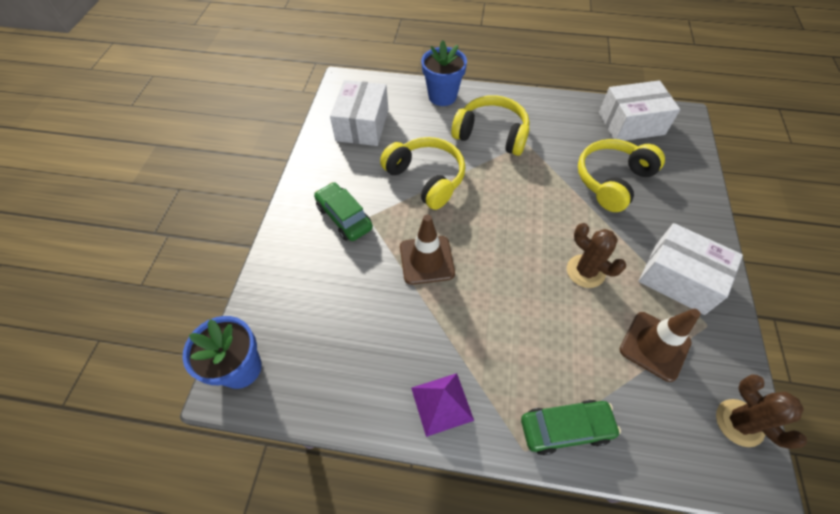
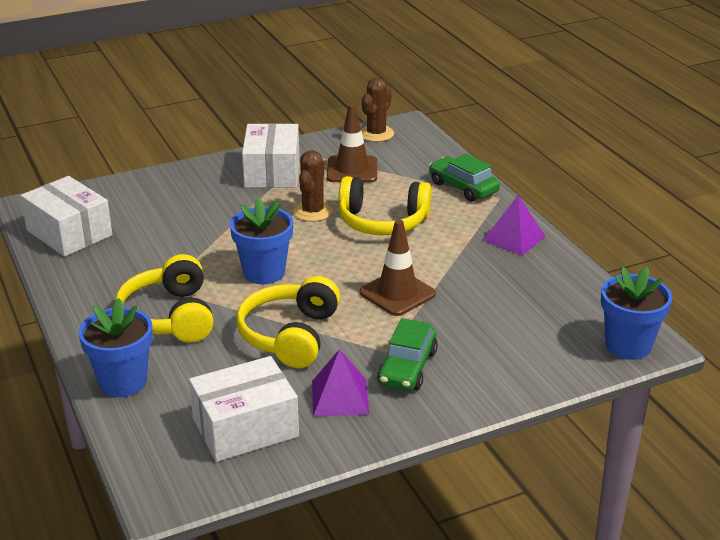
camera: 125 degrees left, 25 degrees down
yellow headphones [578,139,665,212] -> yellow headphones moved to [339,176,431,235]
none -> blue flower pot [230,197,293,284]
none -> purple pyramid [312,349,369,417]

